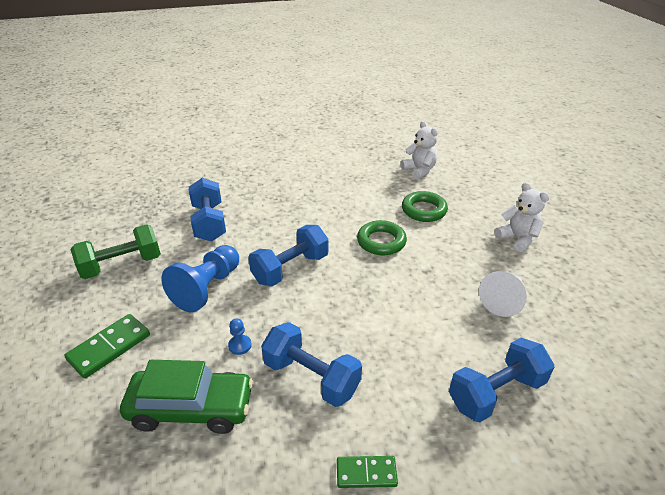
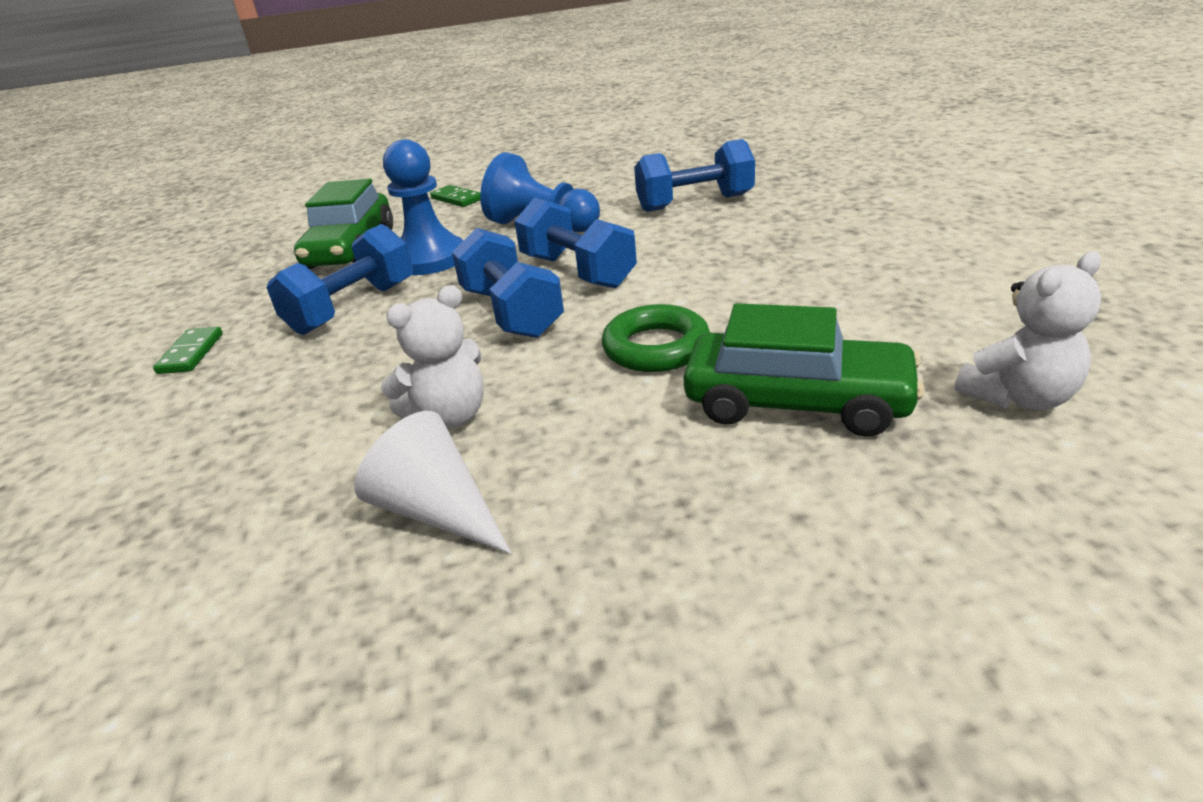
camera: 95 degrees right, 5 degrees down
green domino [64,314,150,379] -> green domino [430,185,481,207], size x0.65
green dumbbell [70,224,161,279] -> none
blue pawn [228,318,252,355] -> blue pawn [383,139,463,275], size x2.41
green ring [402,191,448,222] -> green car [683,303,925,437]
blue dumbbell [449,338,554,422] -> blue dumbbell moved to [452,228,564,338]
white teddy bear [495,182,550,252] -> white teddy bear moved to [381,285,484,429]

